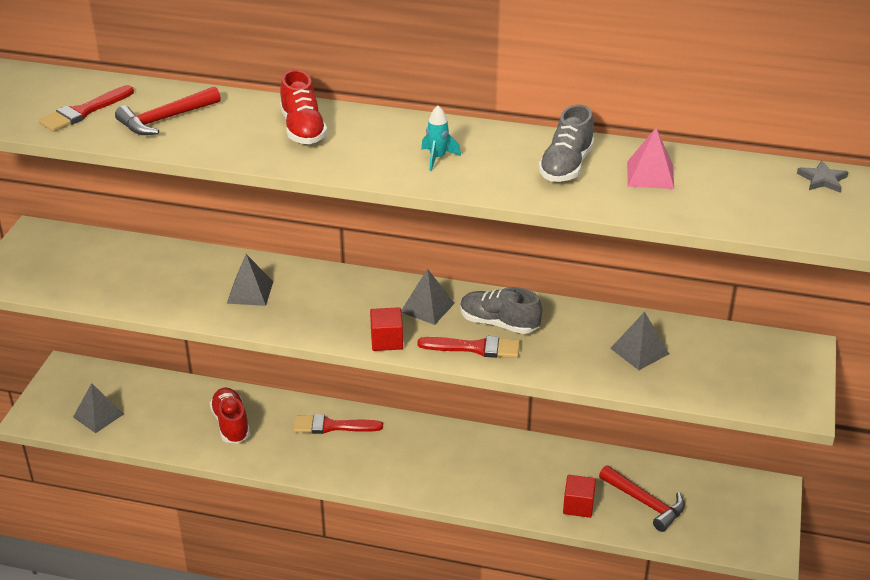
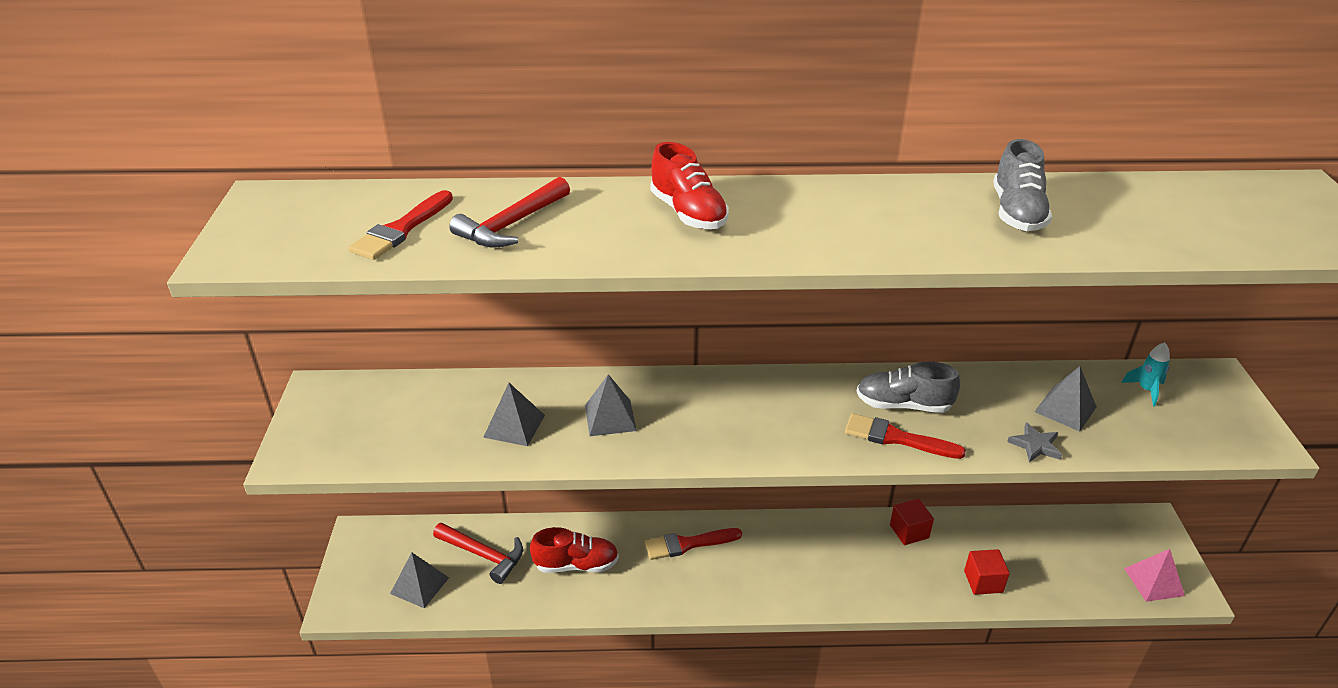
camera: 15 degrees left, 0 degrees up
red shoe [210,387,250,443] -> red shoe turned 120 degrees clockwise [530,527,619,573]
red cube [370,307,403,351] -> red cube moved to [890,499,934,545]
grey pyramid [401,269,455,325] -> grey pyramid moved to [483,383,545,446]
red brush [417,336,520,358] -> red brush turned 150 degrees counterclockwise [845,413,966,459]
turquoise rocket [421,106,461,171] -> turquoise rocket moved to [1121,342,1170,406]
red hammer [599,465,685,532] -> red hammer moved to [433,523,523,584]
pink pyramid [627,128,674,189] -> pink pyramid moved to [1124,549,1185,602]
grey star [797,160,848,193] -> grey star moved to [1007,422,1062,462]

